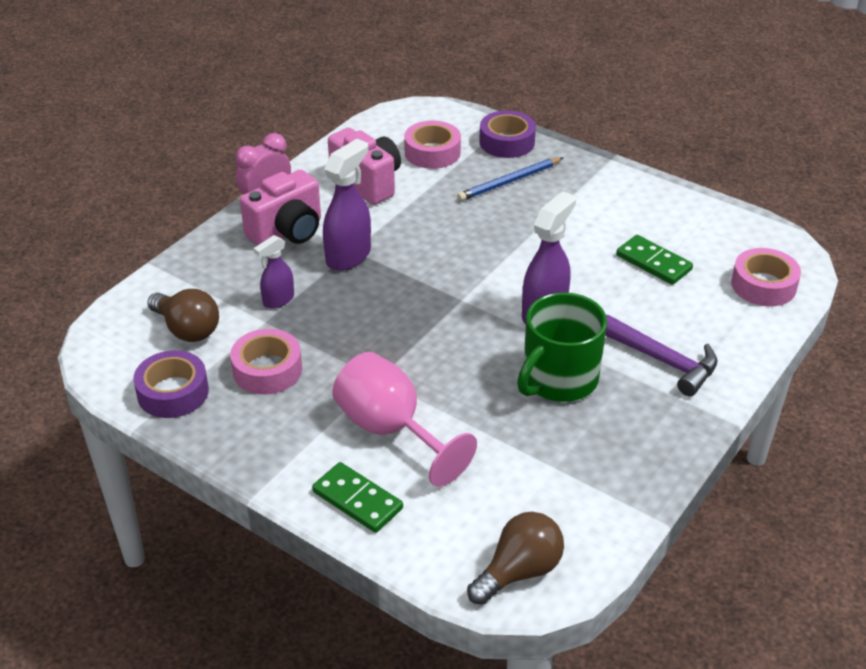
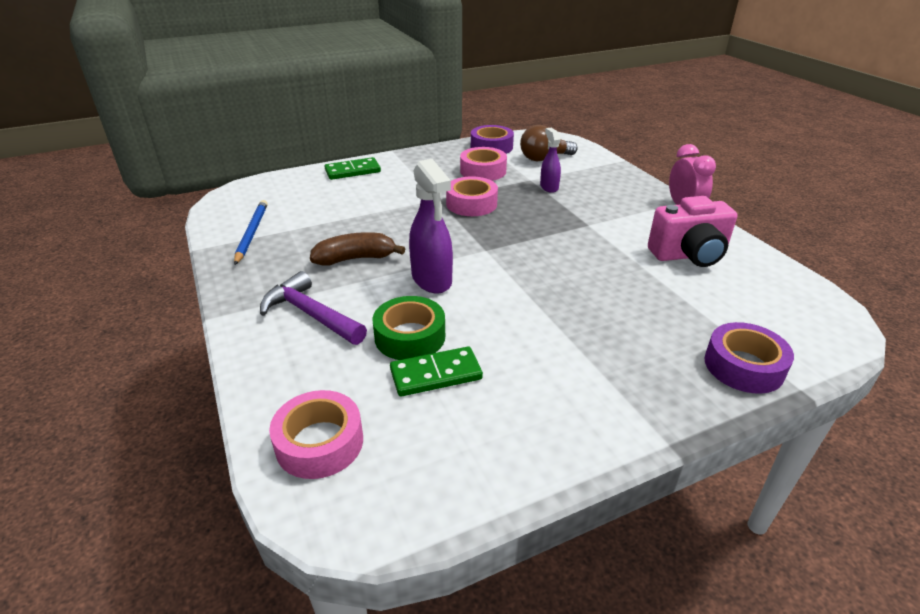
camera: 120 degrees right, 5 degrees down
pink camera [240,170,321,246] -> none
purple spray bottle [323,139,371,271] -> none
pink goblet [332,352,477,487] -> none
pink tape [404,120,461,169] -> pink tape moved to [446,176,498,216]
blue pencil [457,157,563,201] -> blue pencil moved to [234,200,268,265]
brown light bulb [467,512,564,605] -> none
green mug [517,292,607,402] -> brown banana [310,232,405,266]
purple hammer [605,315,718,396] -> purple hammer turned 60 degrees clockwise [260,271,367,345]
none -> green tape [372,296,445,360]

